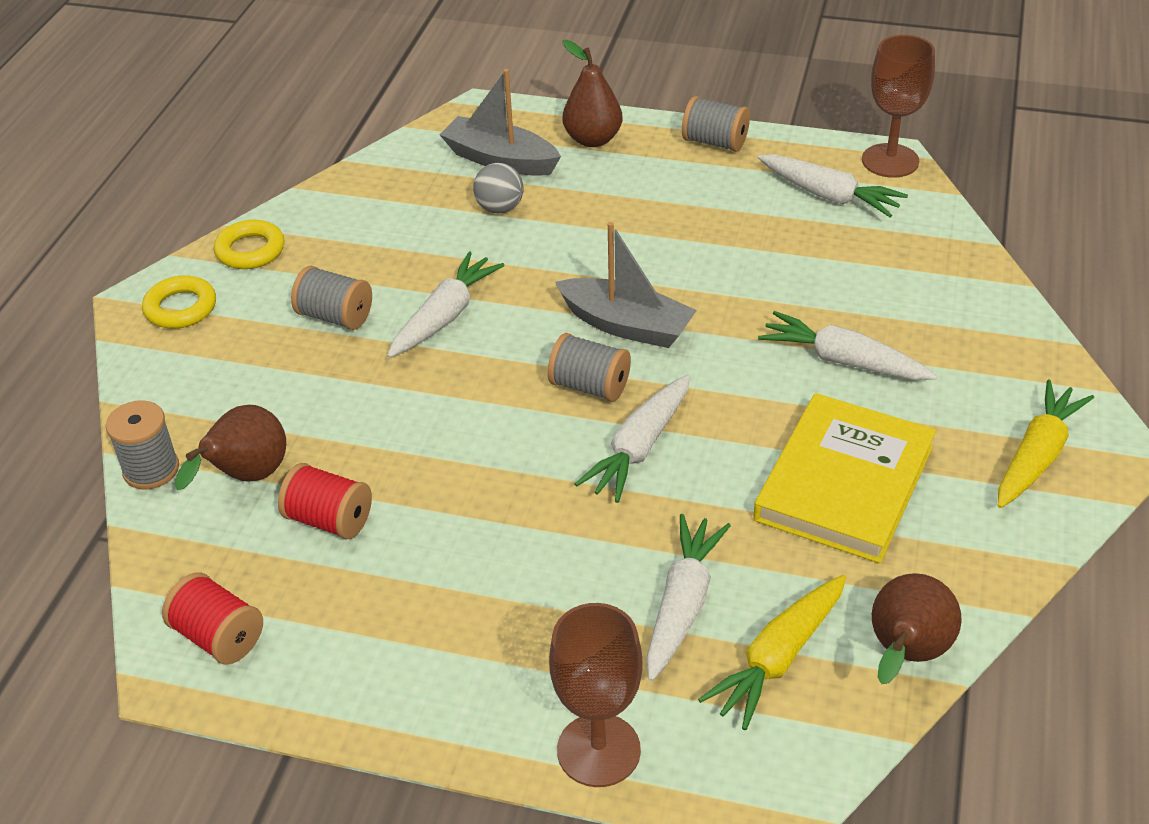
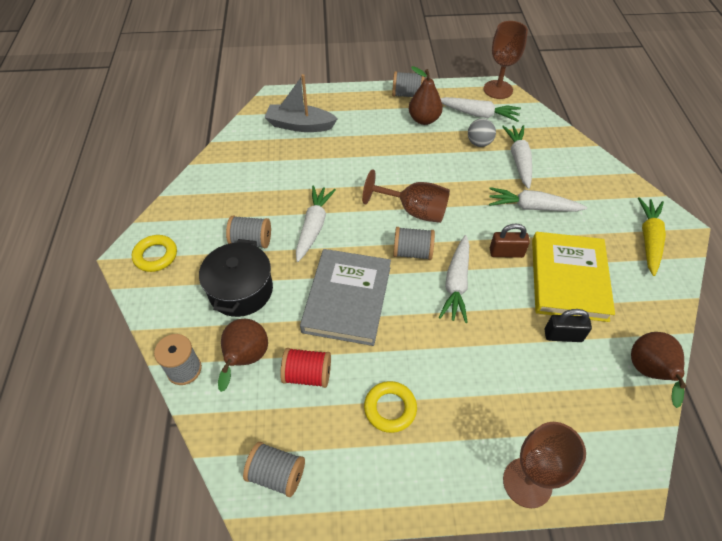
camera: 20 degrees left, 10 degrees up
red spool [162,572,263,665] -> grey spool [243,442,305,497]
yellow ring [214,220,285,269] -> yellow ring moved to [364,381,417,433]
grey ball [473,163,524,213] -> grey ball moved to [468,118,496,147]
grey boat [555,222,697,348] -> brown goblet [362,169,450,223]
brown pear [563,40,623,147] -> brown pear moved to [409,66,443,125]
white carrot [646,514,731,681] -> white carrot moved to [502,125,532,189]
yellow carrot [698,575,846,731] -> none
none -> black pot [199,239,273,317]
none -> grey book [300,249,391,346]
none -> brown padlock [490,224,530,258]
none -> black padlock [545,309,592,342]

